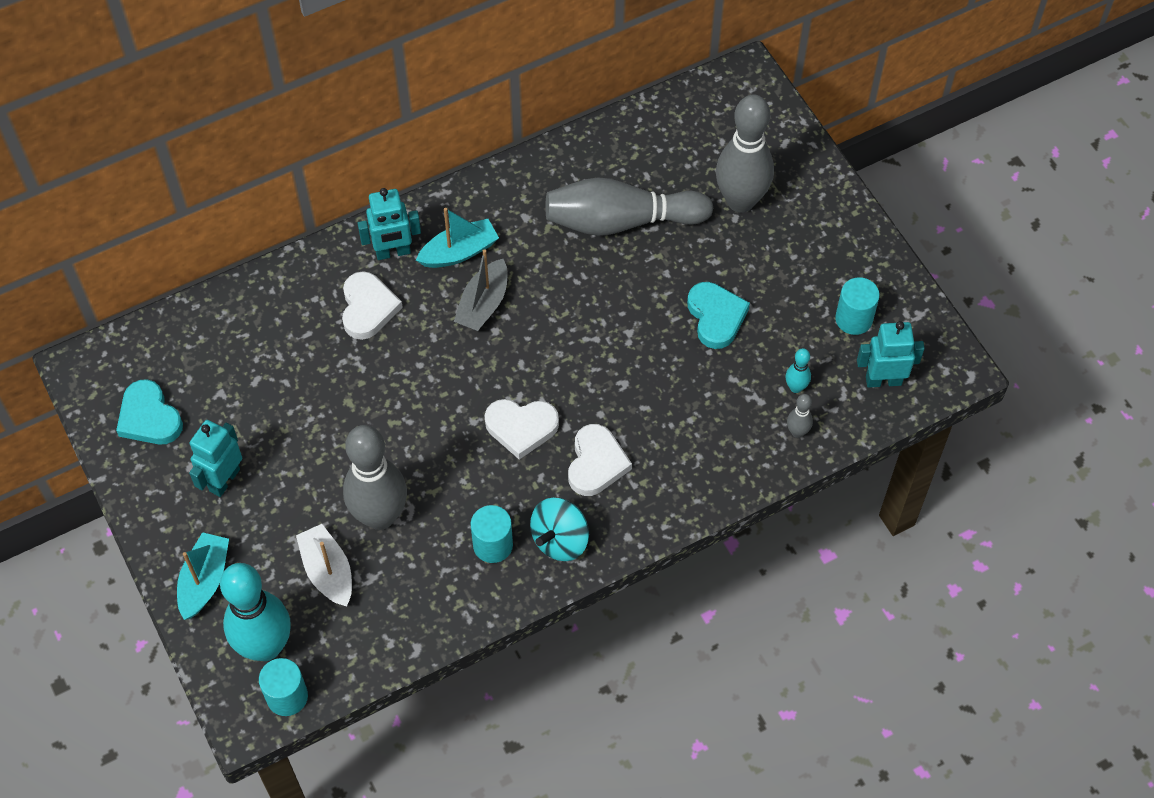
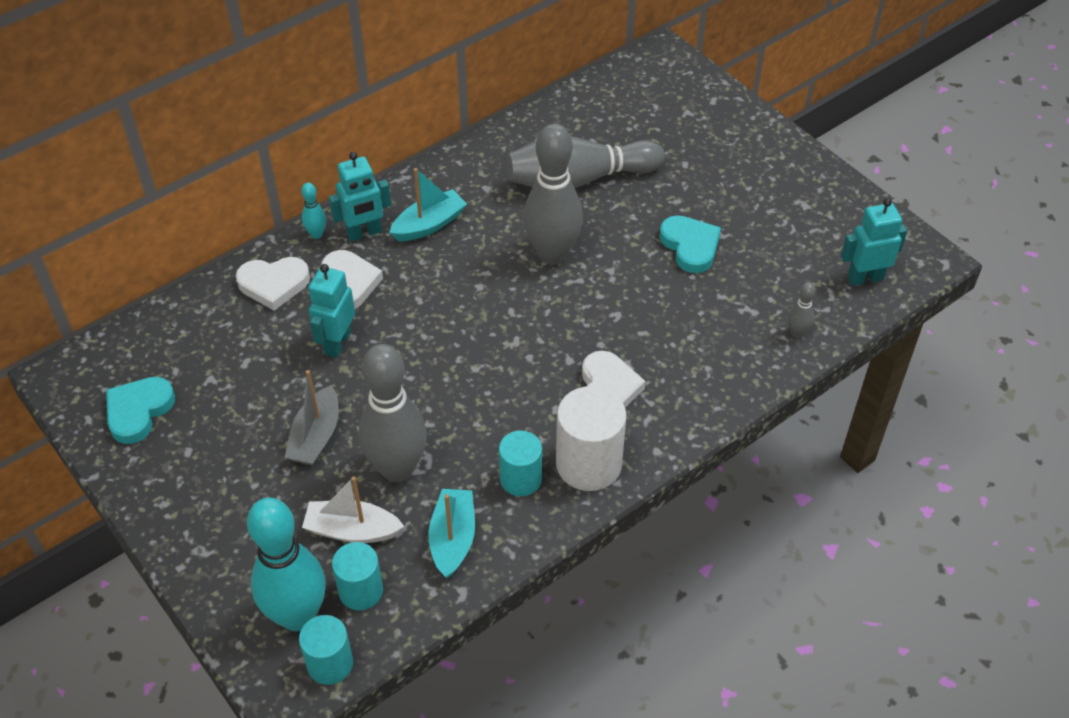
camera: 10 degrees left, 10 degrees down
turquoise heart [116,379,183,444] -> turquoise heart turned 75 degrees clockwise [106,377,175,444]
turquoise boat [177,532,229,620] -> turquoise boat moved to [428,489,475,578]
turquoise robot [189,420,242,497] -> turquoise robot moved to [308,264,355,358]
white boat [296,524,352,607] -> white boat turned 45 degrees counterclockwise [302,477,404,543]
grey boat [454,249,507,331] -> grey boat moved to [285,370,339,466]
white heart [485,399,559,460] -> white heart moved to [236,257,310,311]
turquoise spinning top [530,498,589,561] -> white cylinder [556,386,627,491]
grey bowling pin [716,94,774,213] -> grey bowling pin moved to [523,124,583,264]
turquoise bowling pin [786,348,811,393] -> turquoise bowling pin moved to [302,183,326,239]
turquoise cylinder [835,277,880,335] -> turquoise cylinder moved to [332,542,383,610]

